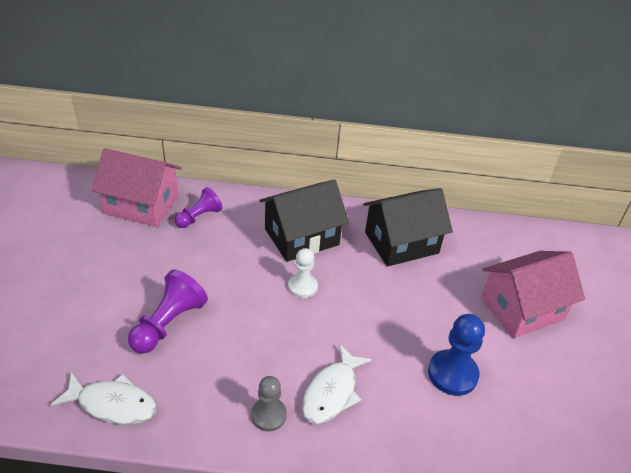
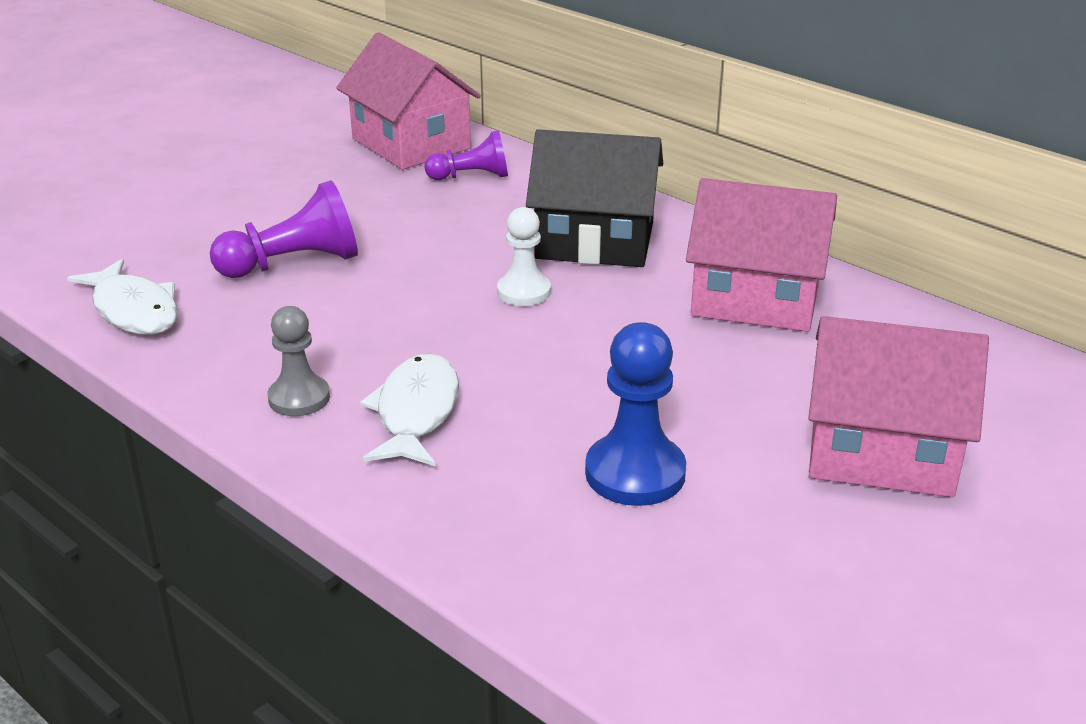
camera: 40 degrees right, 10 degrees down
white fish [302,344,372,424] -> white fish turned 120 degrees clockwise [360,354,459,466]
black house [363,188,453,267] -> pink house [686,178,837,332]

